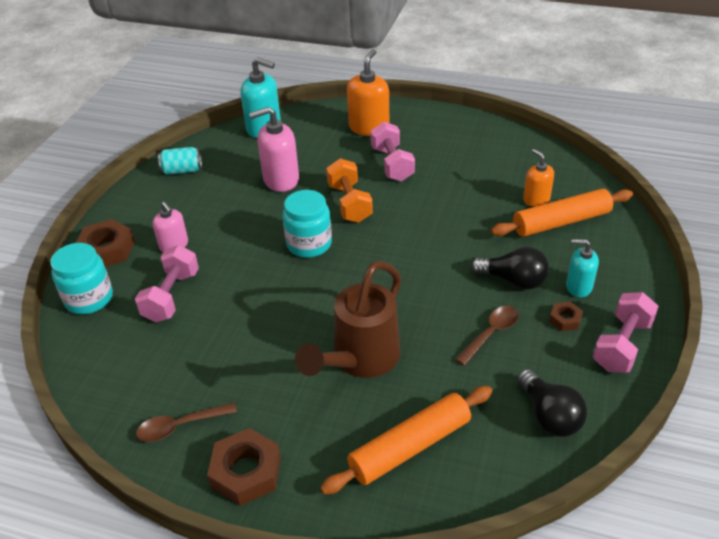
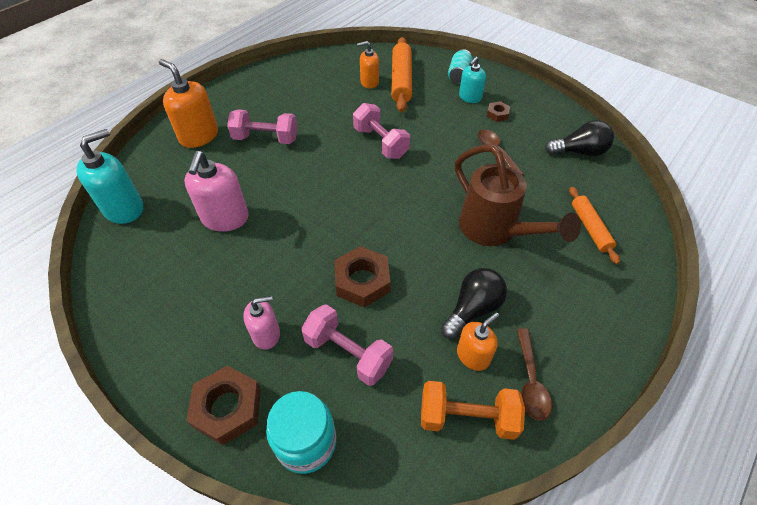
camera: 70 degrees left, 10 degrees up
turquoise can [158,147,202,175] -> turquoise can moved to [448,49,473,84]
brown nut [207,428,281,506] -> brown nut moved to [334,246,390,308]
turquoise jar [282,190,332,258] -> none
orange rolling pin [320,386,492,495] -> orange rolling pin [569,187,620,264], size x0.63
orange dumbbell [326,158,373,223] -> orange dumbbell moved to [421,381,525,440]
black light bulb [471,247,549,290] -> black light bulb moved to [441,268,507,339]
pink dumbbell [593,292,659,372] -> pink dumbbell moved to [353,103,410,159]
none -> orange soap dispenser [457,312,499,371]

